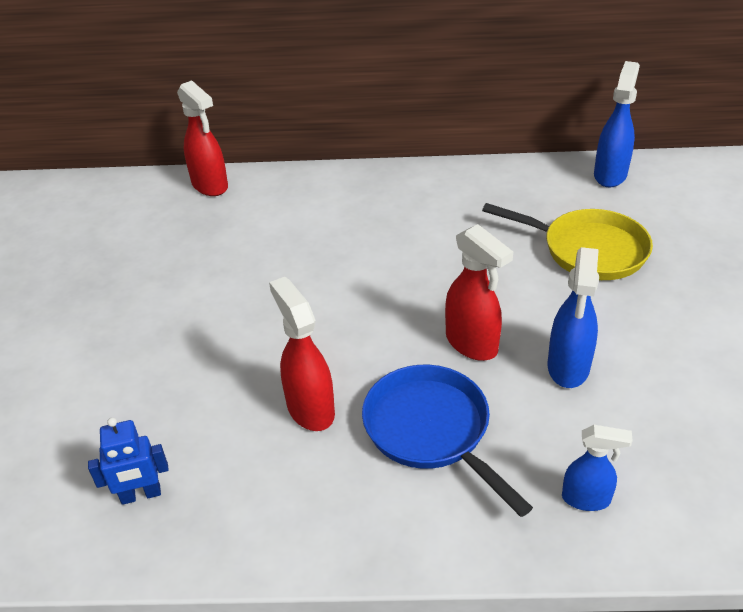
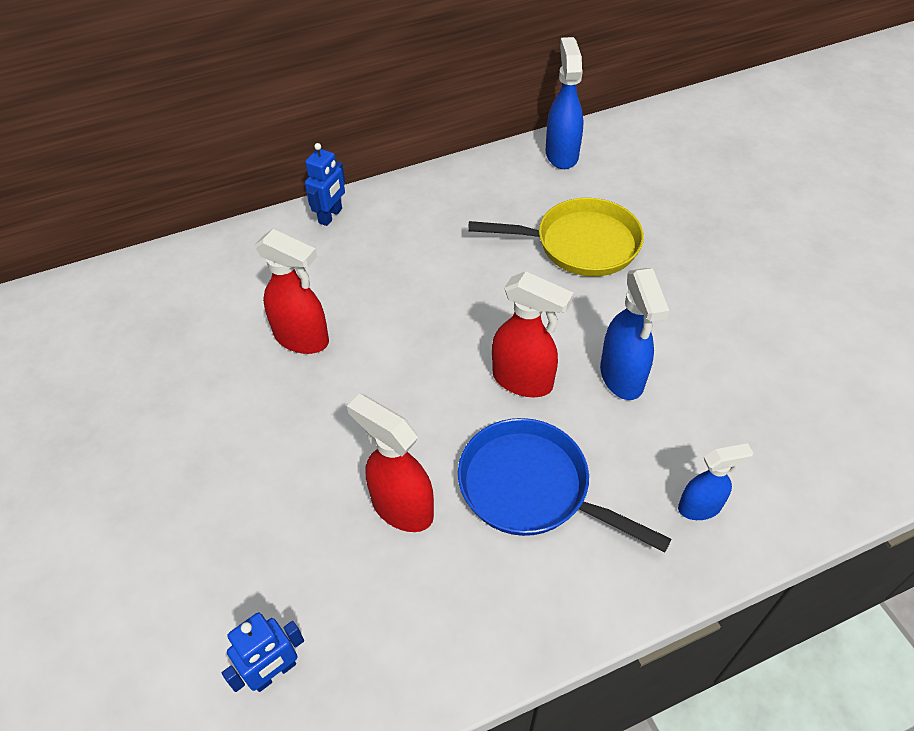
camera: 25 degrees left, 10 degrees up
red spray bottle [177,80,228,196] -> red spray bottle moved to [255,229,329,354]
none -> blue robot [305,143,345,226]

